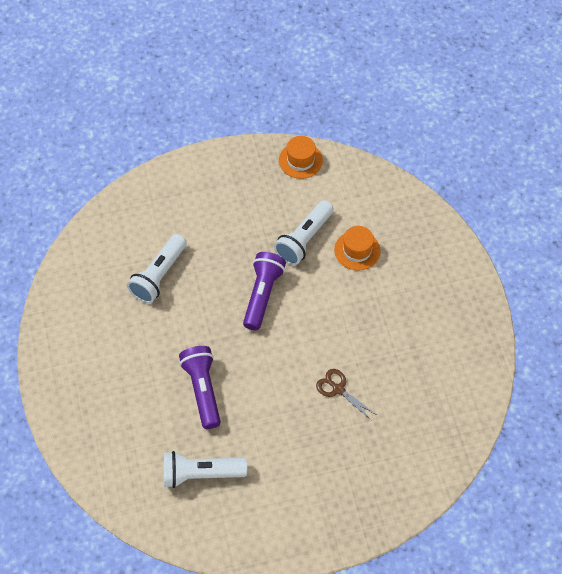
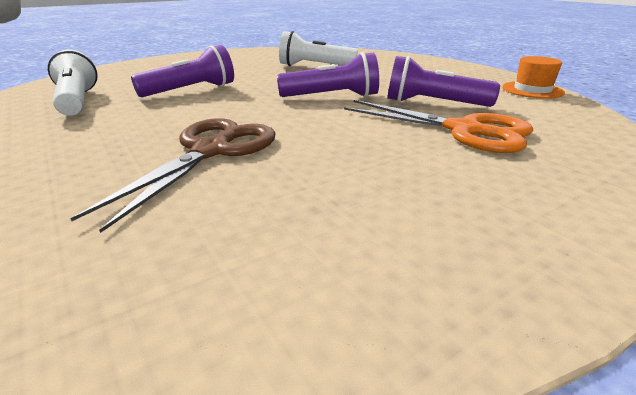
camera: 70 degrees right, 30 degrees down
white flashlight [274,200,334,265] -> purple flashlight [387,56,500,107]
brown scissors [316,369,375,420] -> brown scissors [70,118,275,233], size x1.87
orange hat [334,226,381,270] -> orange scissors [344,100,533,153]

